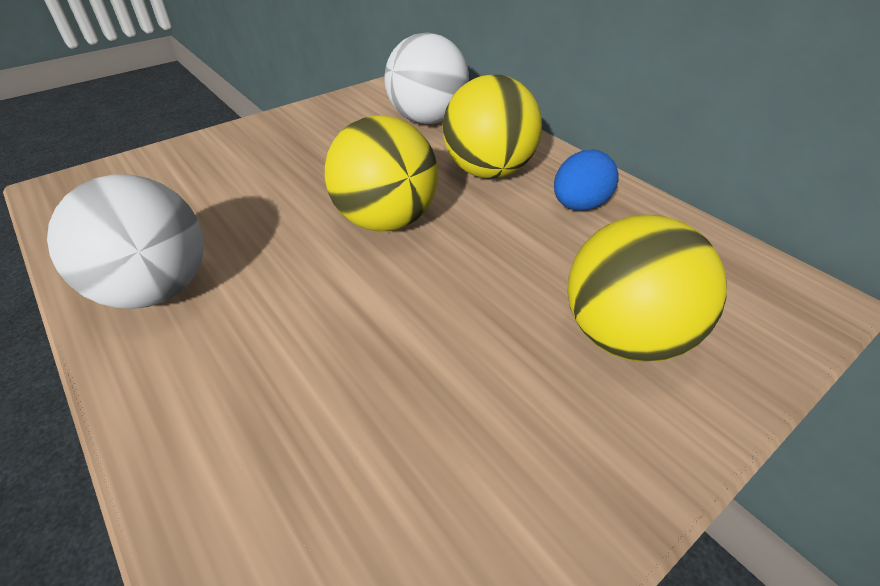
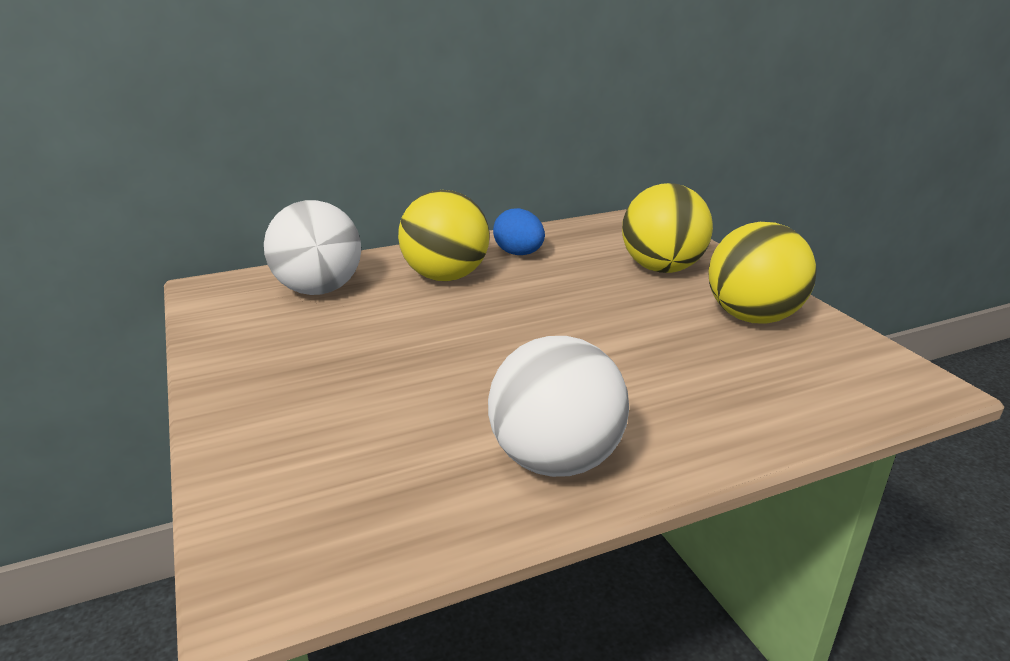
camera: 75 degrees left, 15 degrees down
yellow ball [325,115,438,231] -> yellow ball moved to [708,222,817,324]

